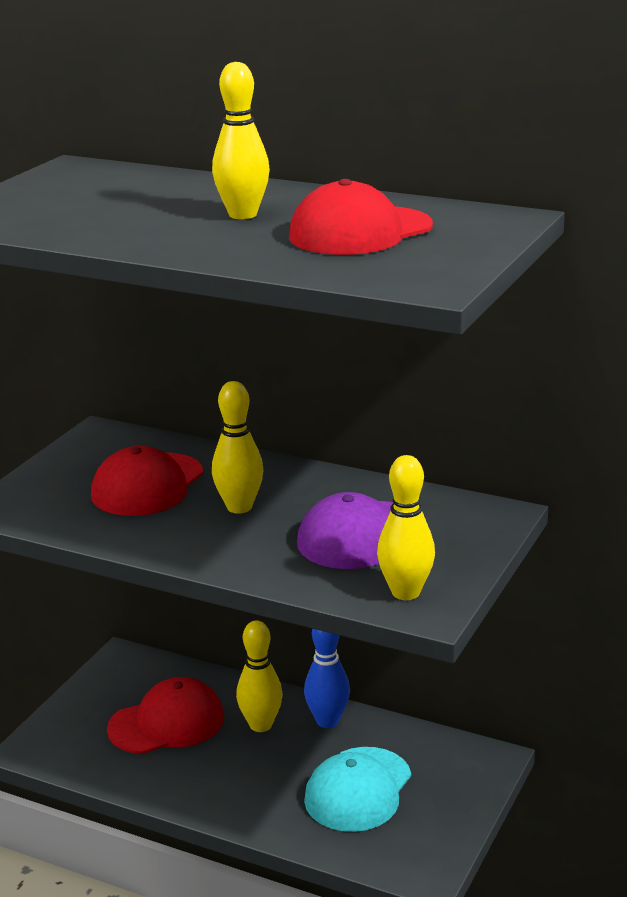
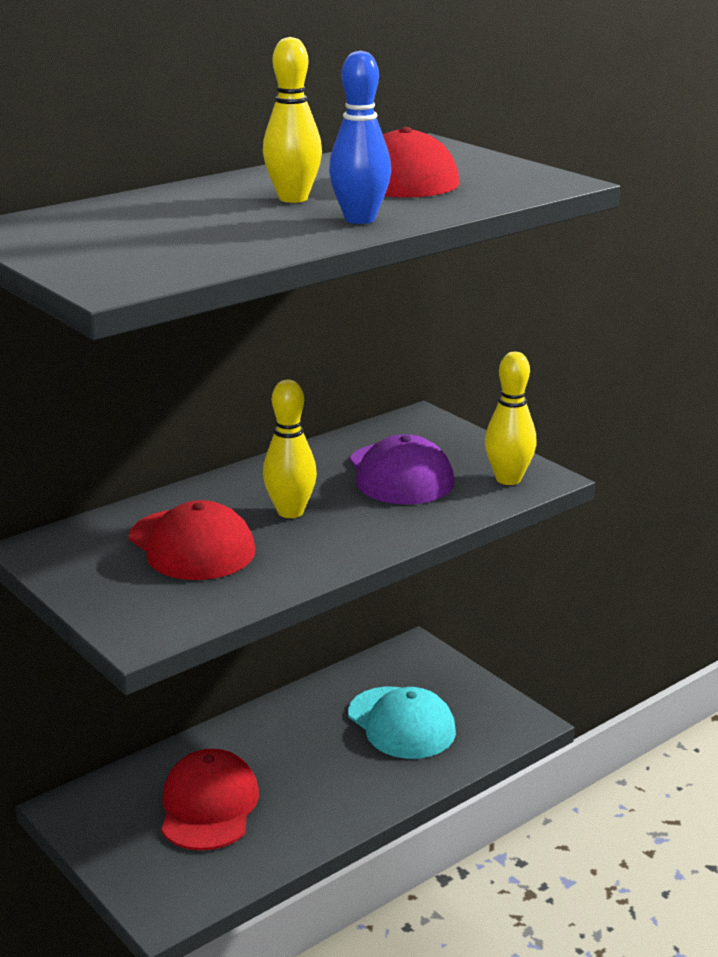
camera: 65 degrees left, 0 degrees up
yellow bowling pin [236,620,283,732] -> none
blue bowling pin [304,629,350,728] -> blue bowling pin moved to [329,51,391,224]

